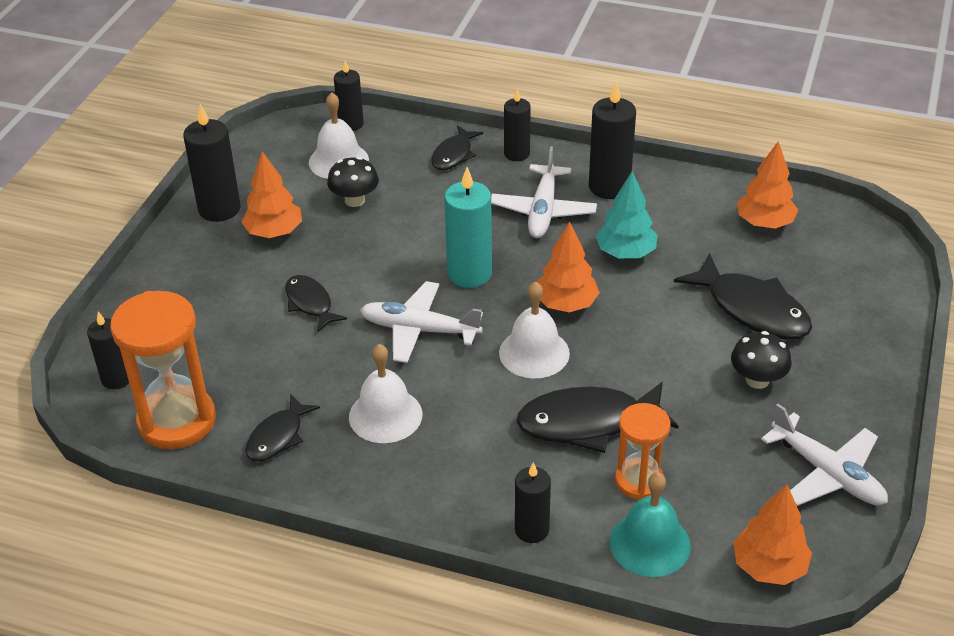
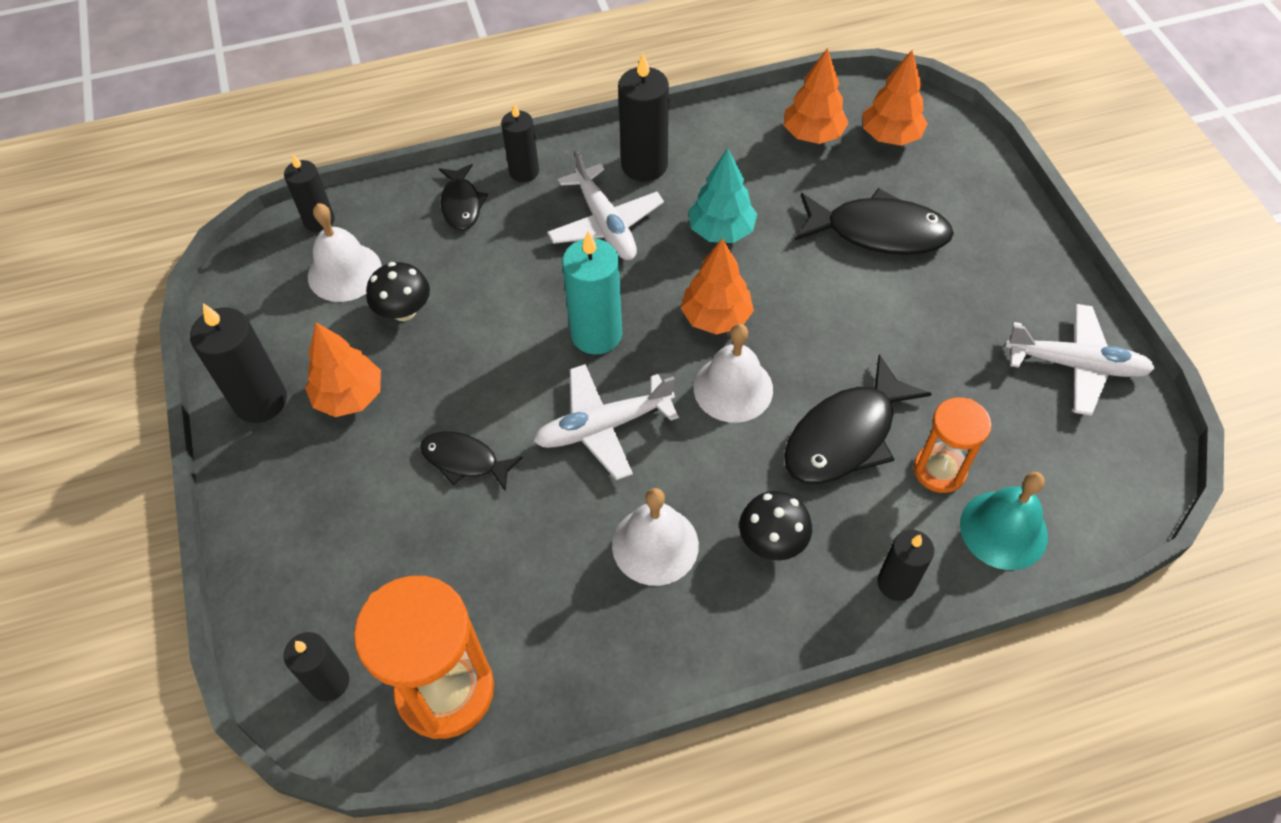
camera: 35 degrees left, 15 degrees up
black fish [245,394,320,461] -> none
black mushroom [731,331,792,389] -> black mushroom moved to [739,491,812,560]
orange tree [733,484,812,585] -> orange tree moved to [863,50,928,146]

